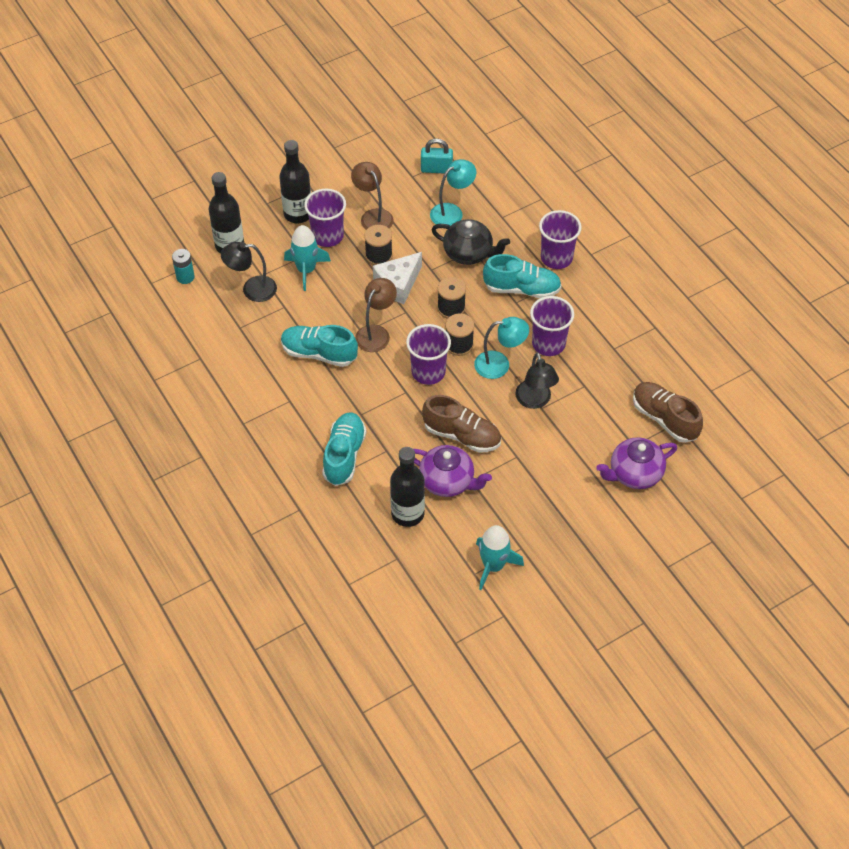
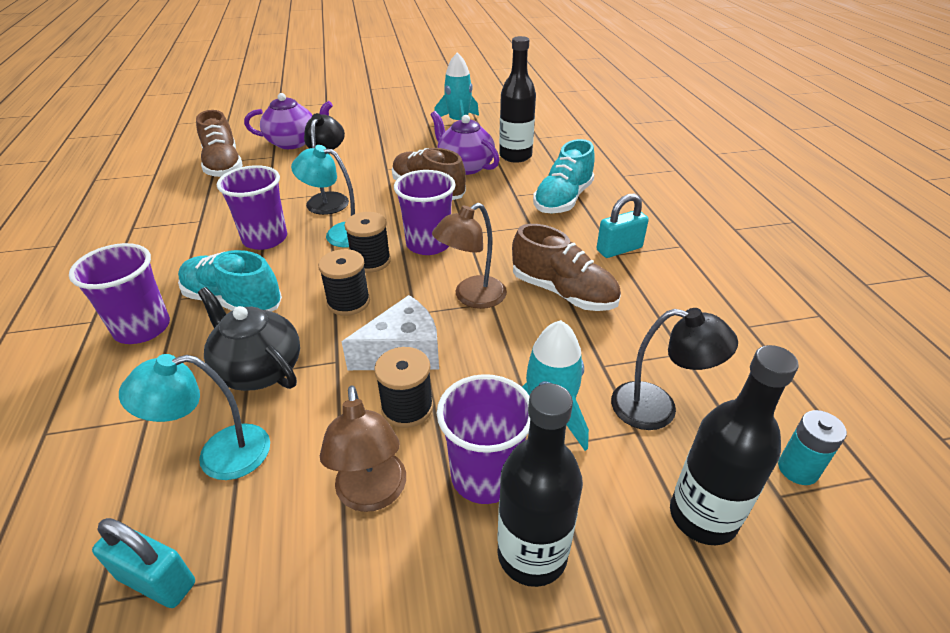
camera: 160 degrees left, 15 degrees down
turquoise shoe [281,325,358,367] -> brown shoe [512,224,621,311]
none -> turquoise padlock [596,194,649,258]

